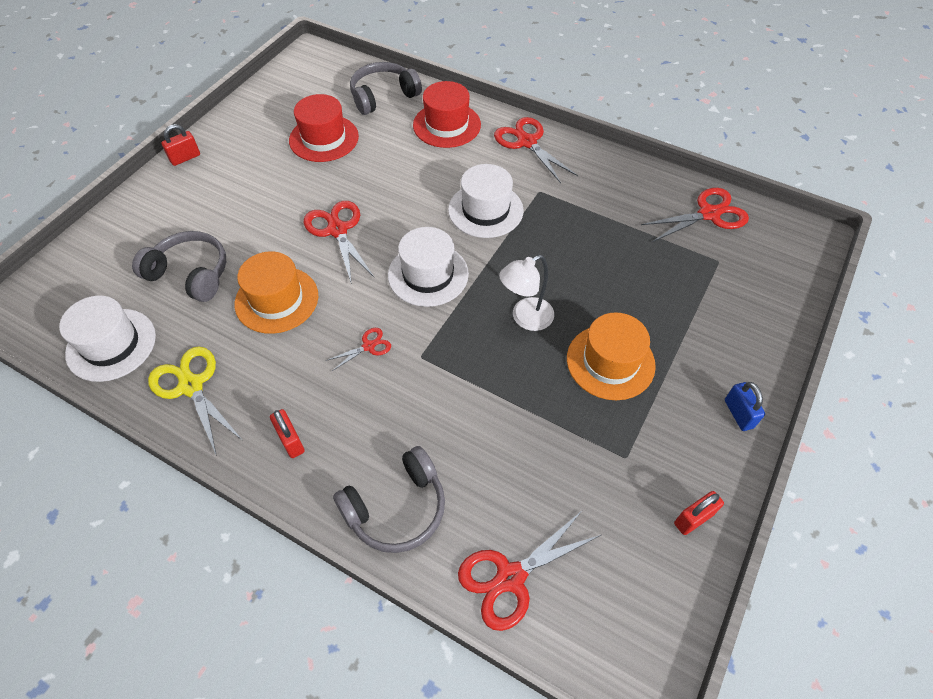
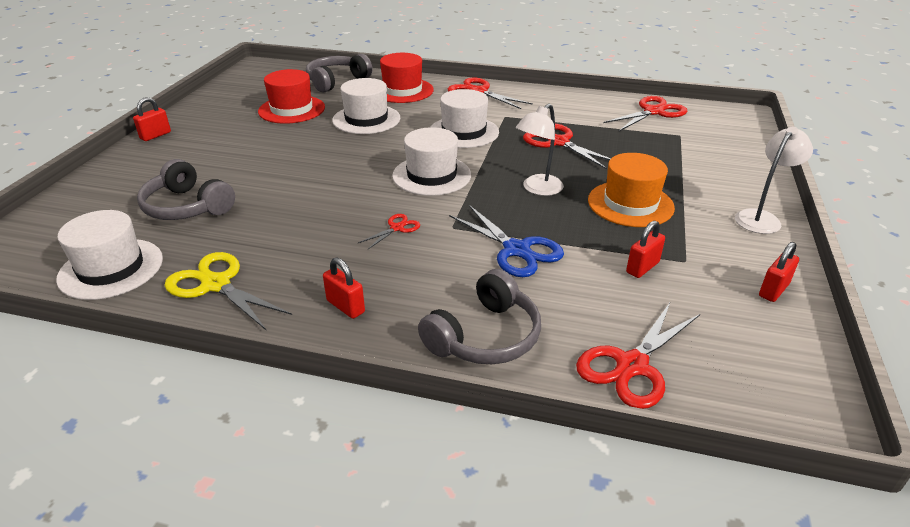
camera: 15 degrees left, 20 degrees down
grey headphones [132,231,226,302] -> grey headphones turned 150 degrees counterclockwise [137,159,235,220]
orange hat [235,251,318,334] -> none
red scissors [304,201,375,285] -> red scissors moved to [523,124,611,169]
blue padlock [725,382,765,431] -> white lamp [735,127,813,234]
none -> white hat [332,78,400,134]
none -> blue scissors [449,205,564,277]
none -> red padlock [626,221,665,278]

